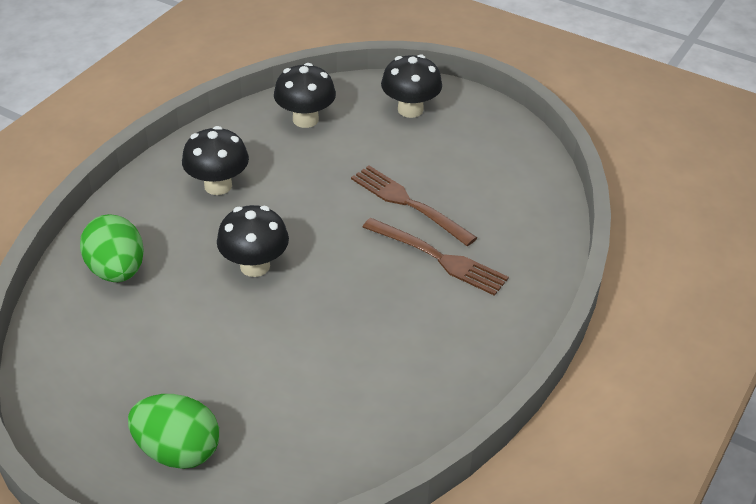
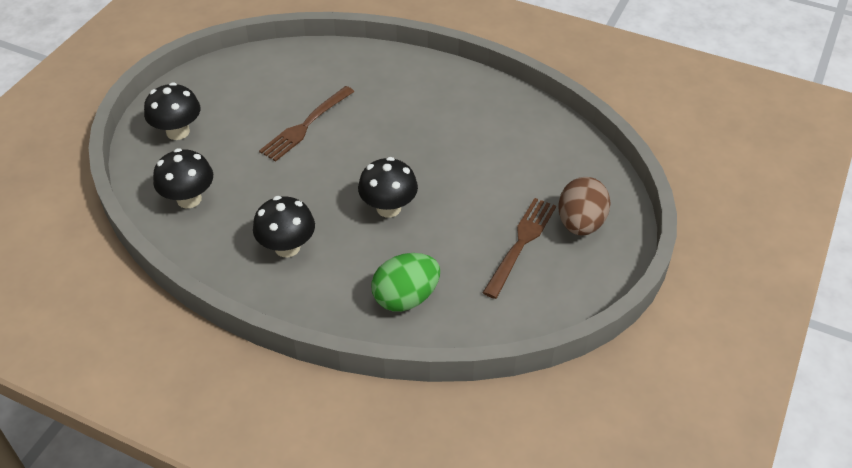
camera: 95 degrees left, 5 degrees up
green egg [128,394,219,469] -> brown egg [558,177,611,236]
brown fork [363,218,509,296] -> brown fork moved to [483,198,556,299]

